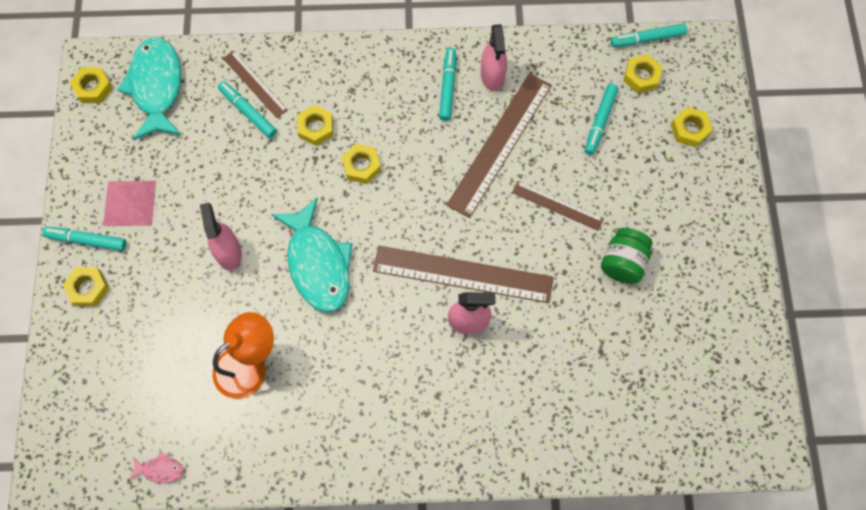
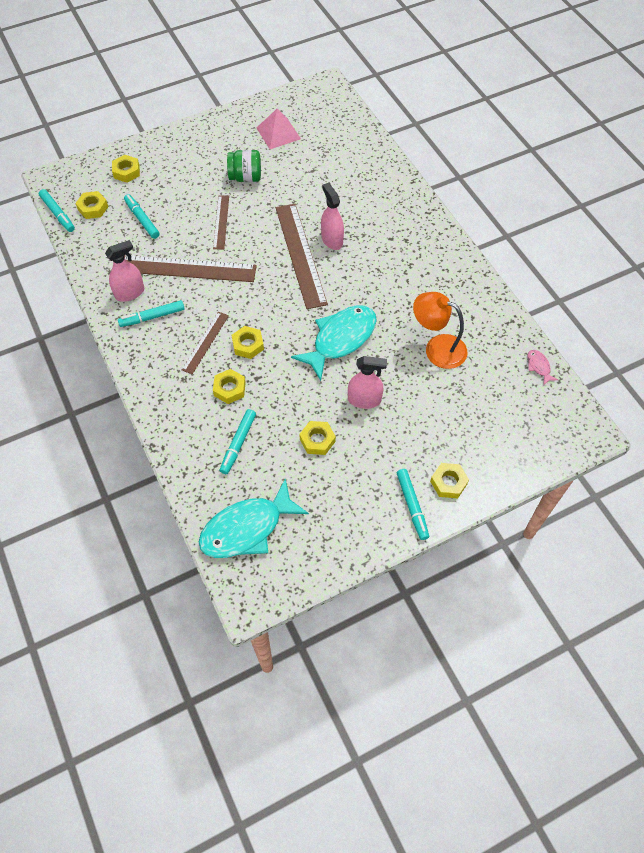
camera: 115 degrees left, 10 degrees down
yellow nut [70,67,113,103] -> yellow nut moved to [299,421,336,455]
pink pyramid [103,181,156,226] -> pink pyramid moved to [257,109,301,149]
pink spray bottle [200,202,242,271] -> pink spray bottle turned 135 degrees counterclockwise [348,356,387,409]
brown ruler [223,50,288,118] -> brown ruler moved to [182,312,229,374]
turquoise marker [585,84,618,155] -> turquoise marker turned 120 degrees counterclockwise [124,194,160,239]

